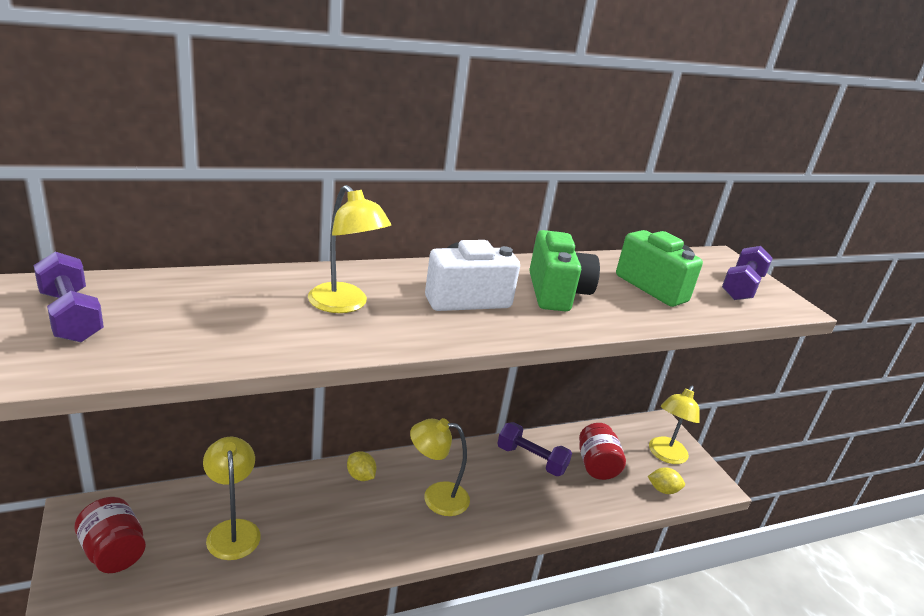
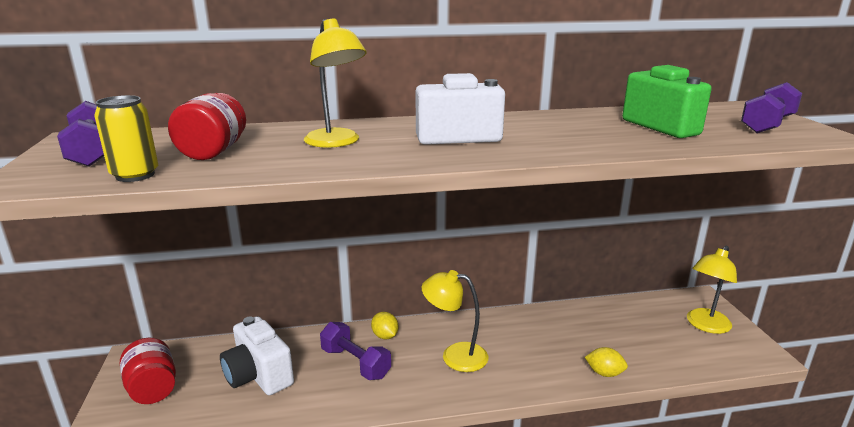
camera: 15 degrees right, 5 degrees down
yellow lamp [203,437,261,560] -> white camera [220,316,294,395]
purple dumbbell [497,422,572,476] -> purple dumbbell moved to [320,322,391,380]
green camera [529,230,600,311] -> none
red jar [579,423,626,480] -> red jar moved to [168,93,246,160]
yellow lemon [648,468,685,494] -> yellow lemon moved to [585,347,628,377]
none -> yellow can [94,95,158,182]

